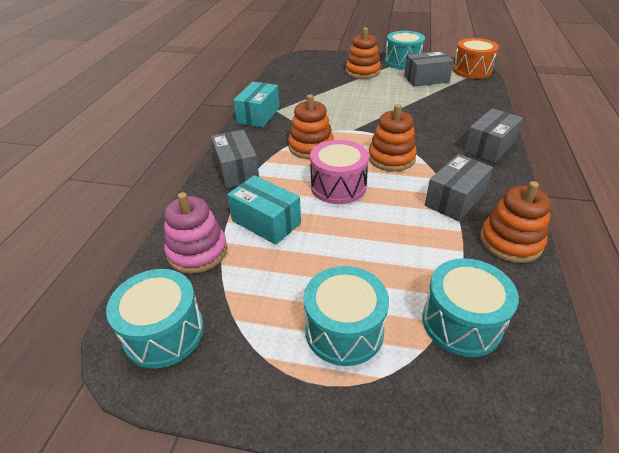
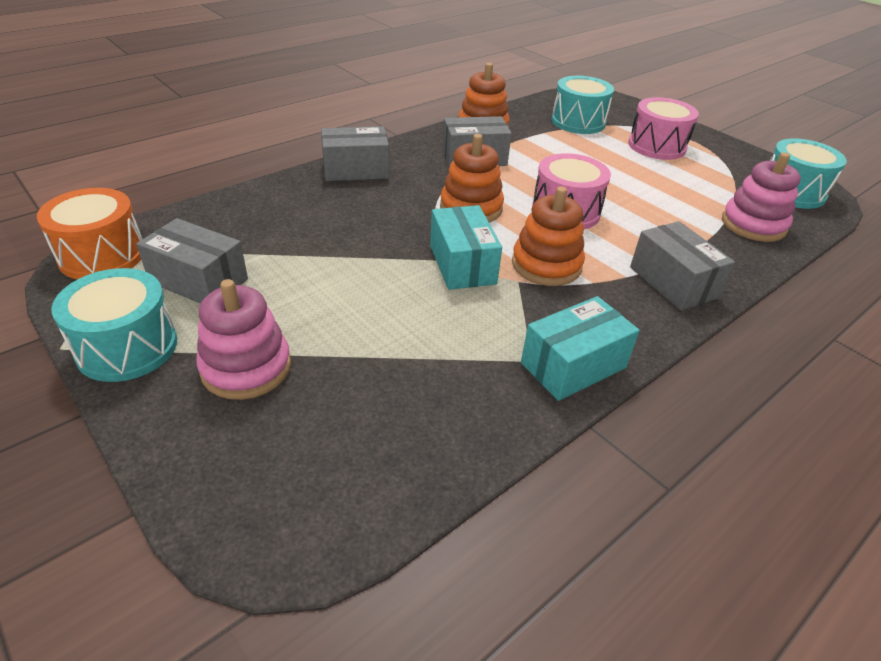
camera: 145 degrees left, 0 degrees up
grey box [211,130,259,188] -> grey box turned 45 degrees counterclockwise [630,221,735,311]
turquoise box [227,175,301,245] -> turquoise box moved to [430,205,502,290]
turquoise drum [304,266,389,366] -> pink drum [628,97,699,160]
orange stacking toy [346,28,381,79] -> pink stacking toy [197,279,291,400]

